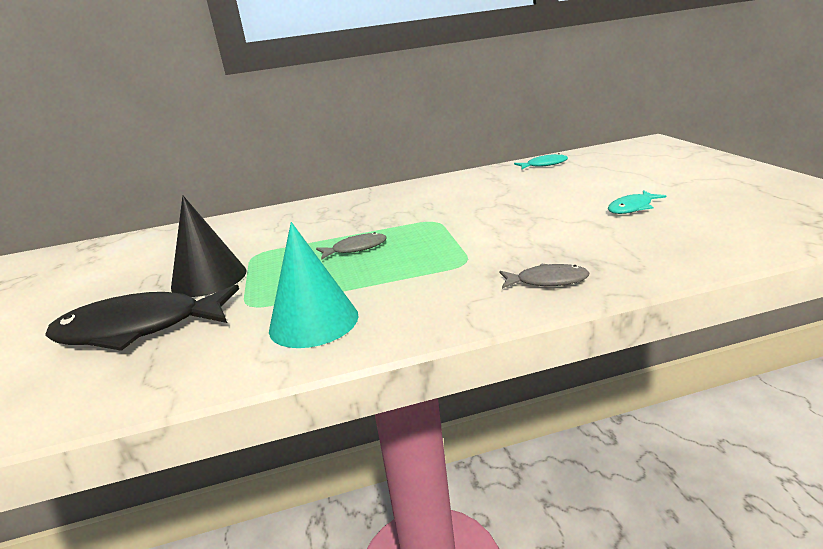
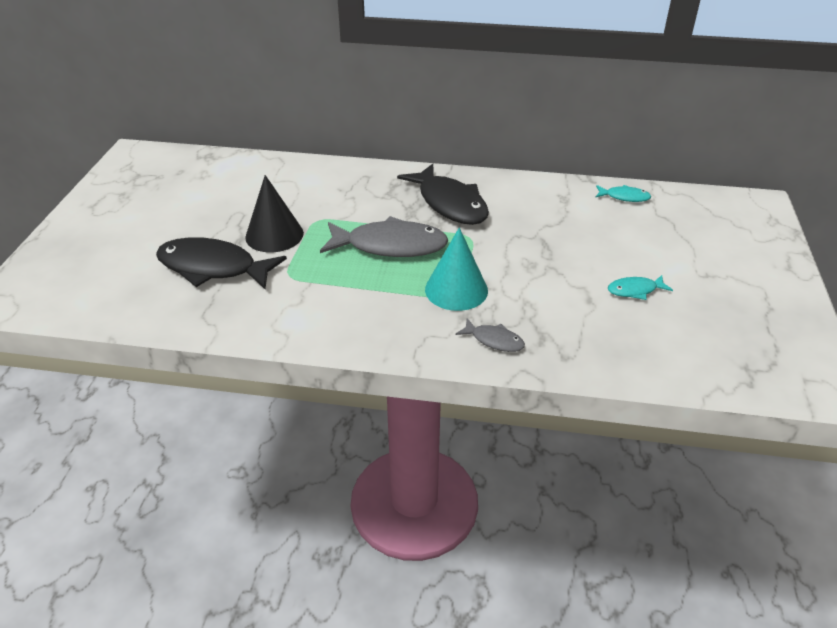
camera: 20 degrees right, 15 degrees up
turquoise cone [269,222,359,348] -> turquoise cone moved to [425,227,488,311]
grey fish [316,232,387,260] -> grey fish [320,216,448,257], size x2.11
none -> black fish [397,164,489,225]

